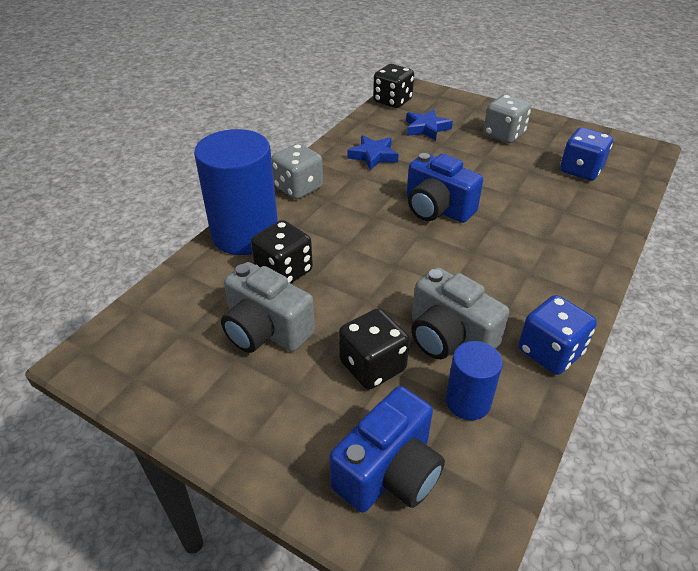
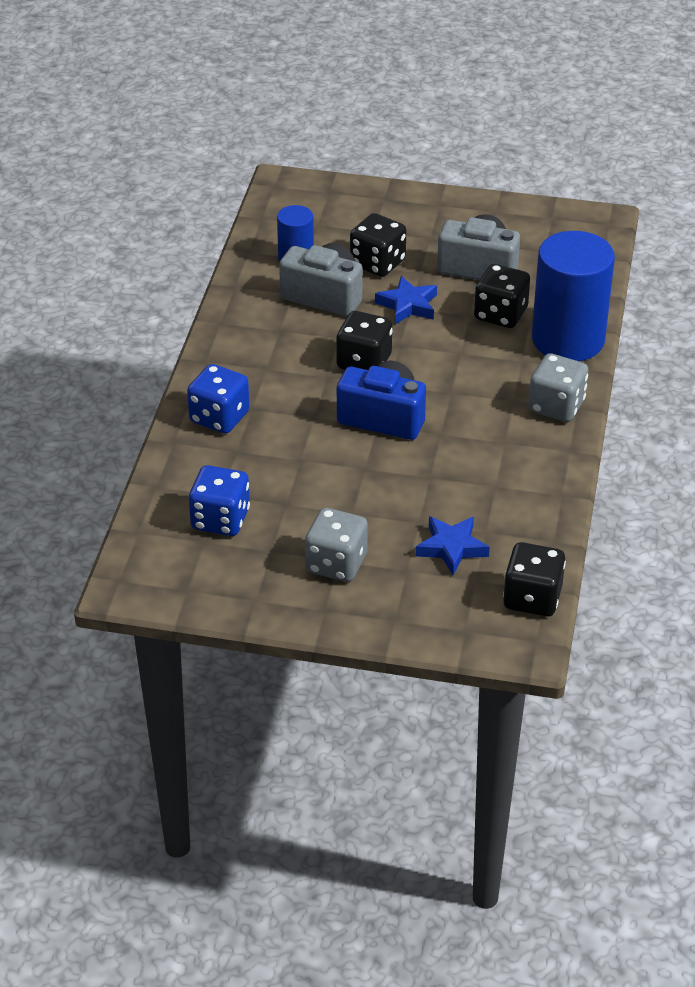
camera: 160 degrees right, 0 degrees up
blue camera [330,386,445,513] -> none
blue star [347,135,399,171] -> blue star moved to [375,276,437,324]
blue dice [518,295,597,375] -> blue dice moved to [187,364,250,434]
none -> black dice [336,311,393,370]

